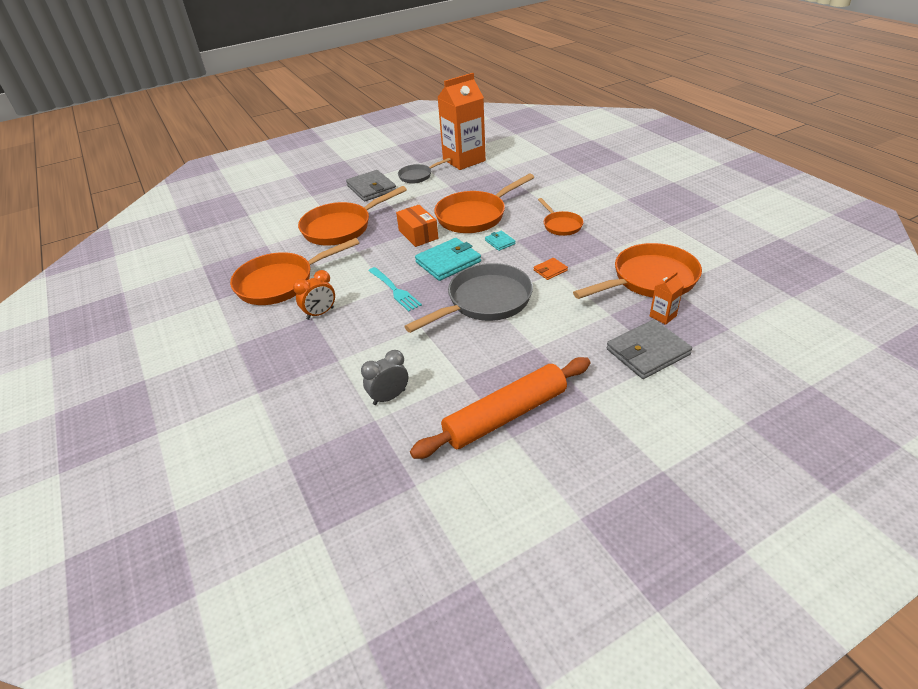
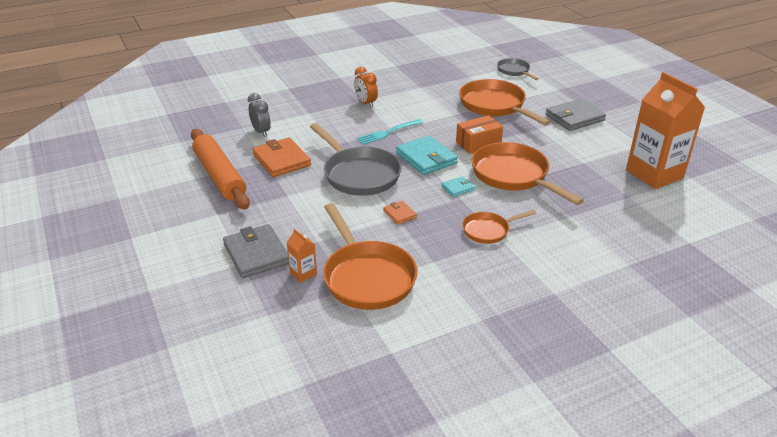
camera: 90 degrees right, 5 degrees down
orange pan [230,238,359,305] -> none
grey pan [398,158,451,183] -> grey pan moved to [497,58,539,80]
none -> orange wallet [252,137,311,177]

